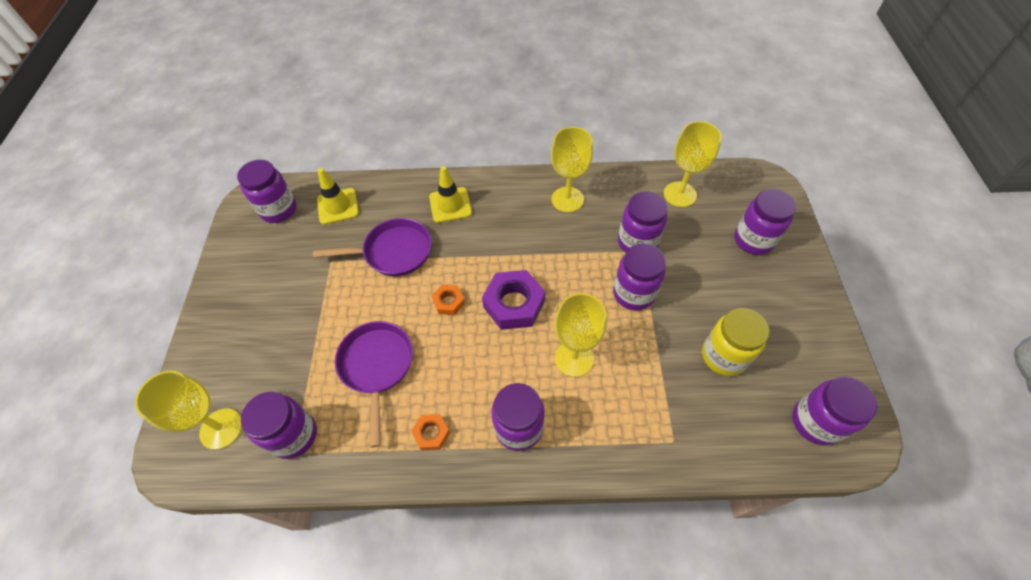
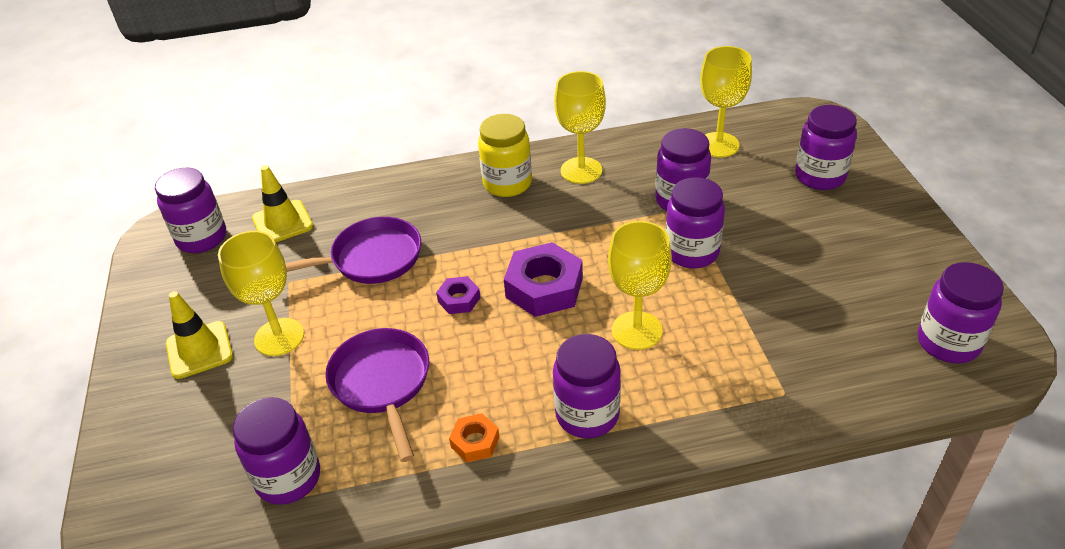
camera: 10 degrees left, 15 degrees down
yellow goblet [135,371,242,450] -> yellow goblet moved to [218,231,304,356]
yellow traffic cone [429,166,472,223] -> yellow traffic cone moved to [166,291,233,379]
orange nut [432,285,465,315] -> purple nut [436,276,480,314]
yellow jar [702,308,769,376] -> yellow jar moved to [478,114,532,197]

